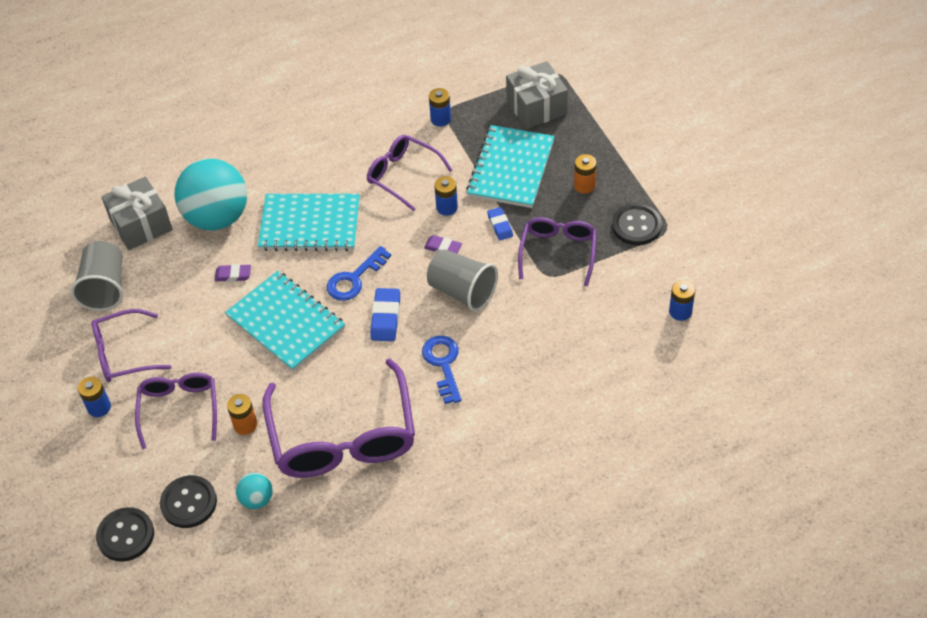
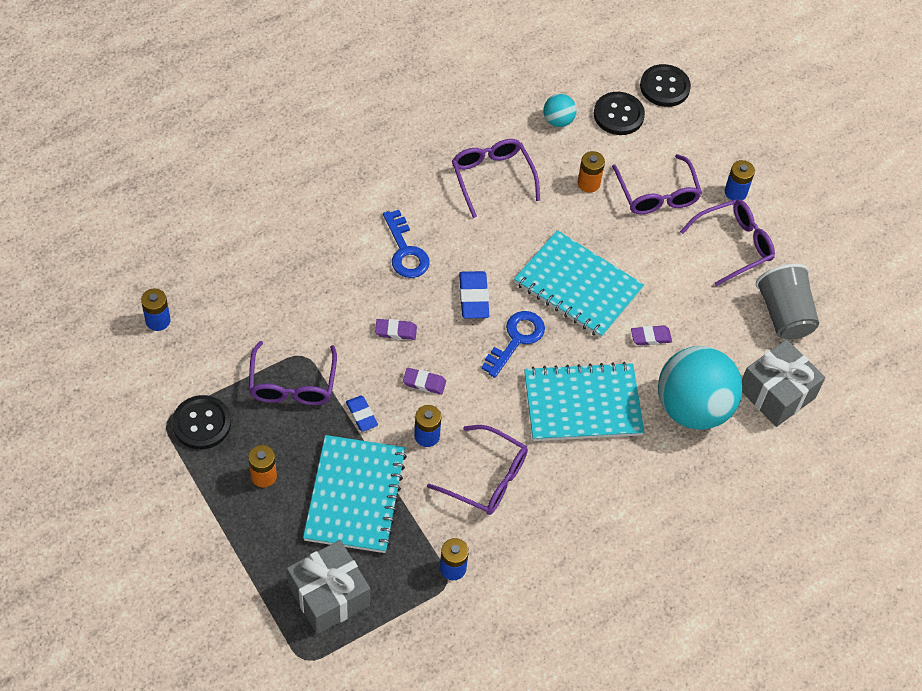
camera: 165 degrees right, 5 degrees up
purple glasses [263,359,415,478] -> purple glasses [452,139,540,218], size x0.57
grey cup [427,249,498,312] -> purple eraser [375,319,417,340]

